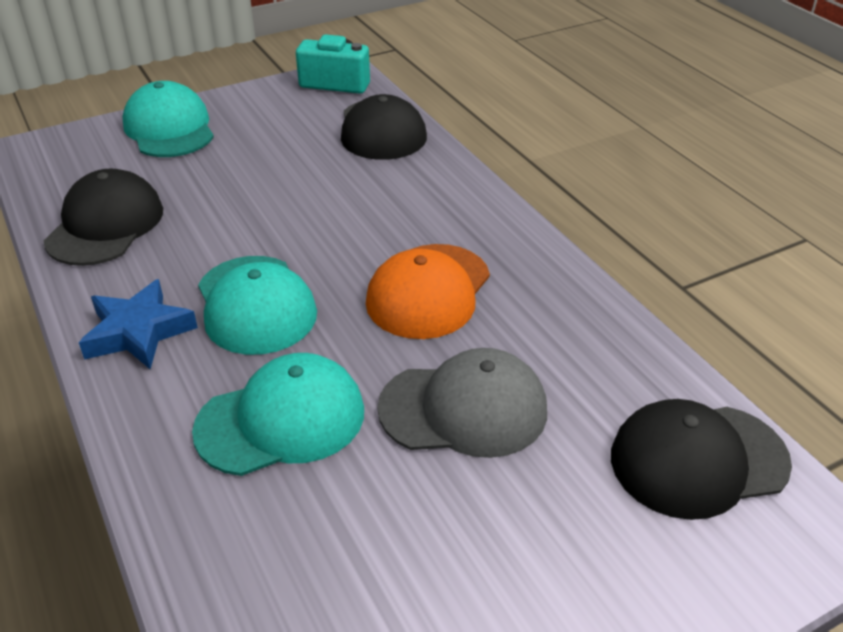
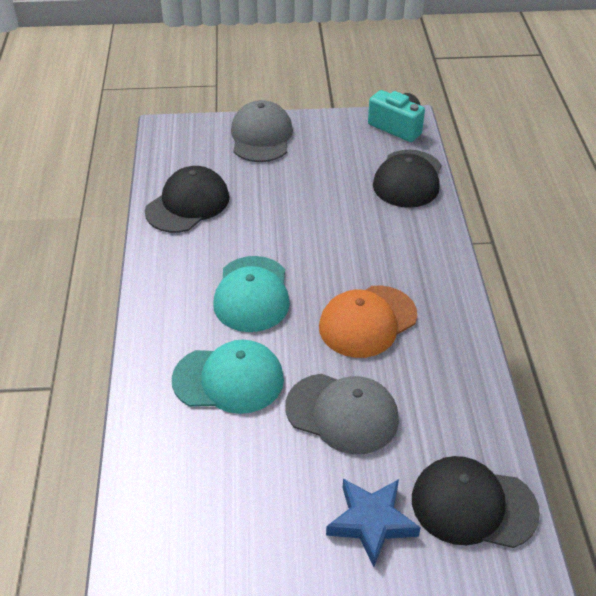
camera: 25 degrees right, 5 degrees up
blue star [79,279,198,369] -> blue star moved to [326,479,421,567]
turquoise cap [122,81,214,157] -> grey cap [231,100,293,162]

